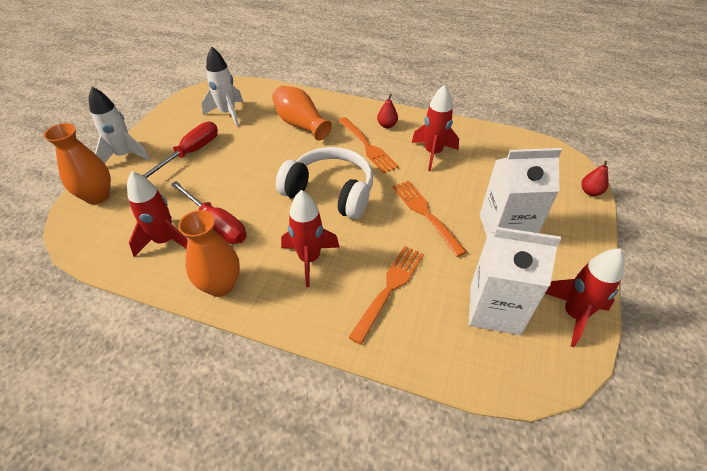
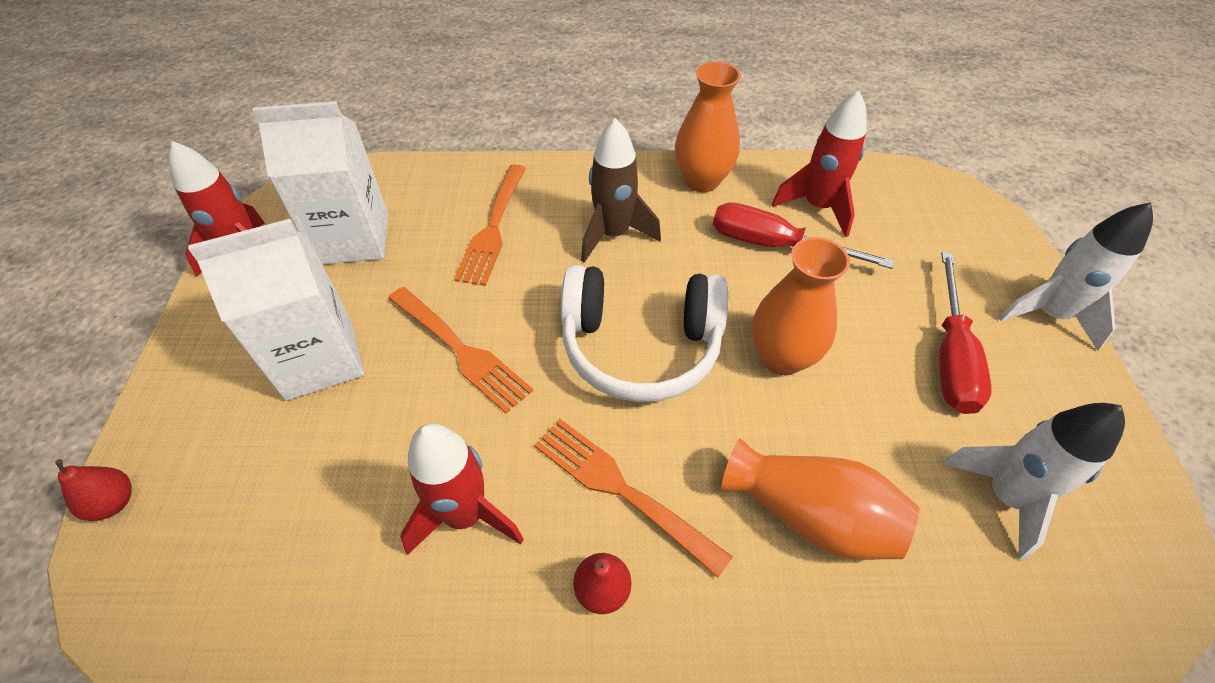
camera: 160 degrees right, 5 degrees up
orange vase [44,123,111,204] -> orange vase moved to [752,237,850,375]
red rocket [281,190,339,287] -> brown rocket [581,118,661,263]

